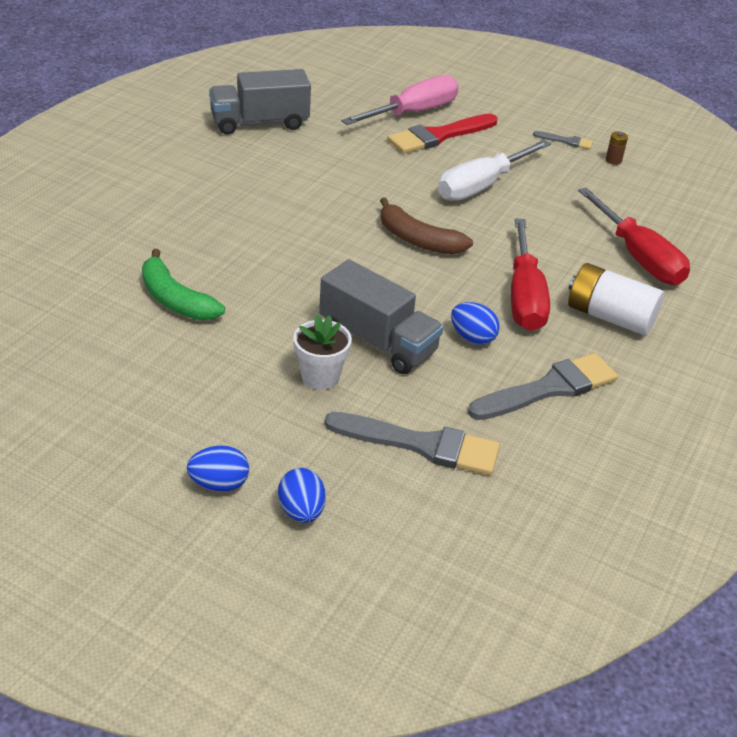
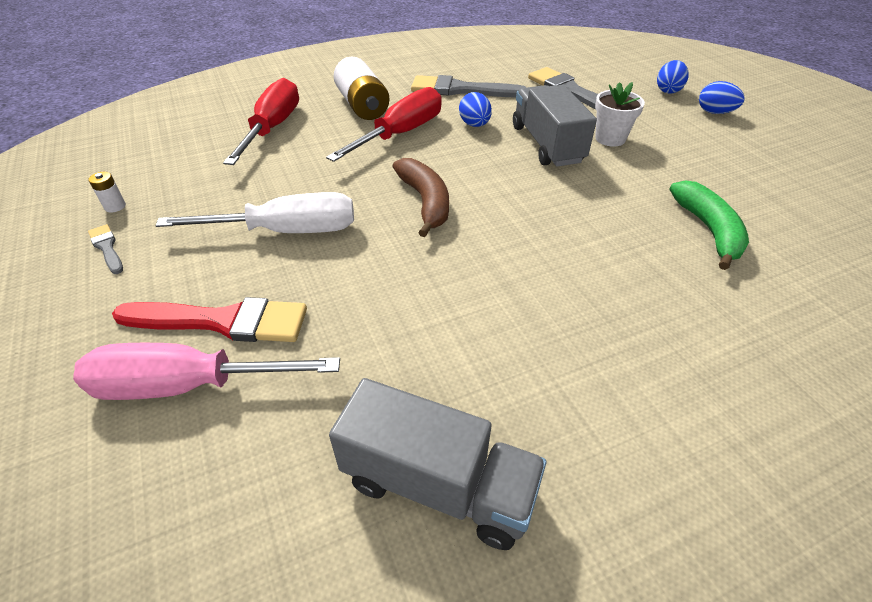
camera: 140 degrees left, 5 degrees up
brown battery [606,131,628,165] -> white battery [89,172,126,213]

